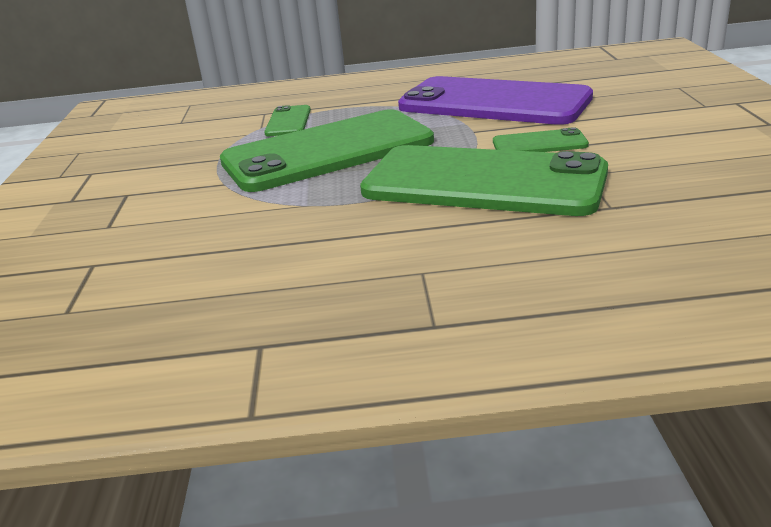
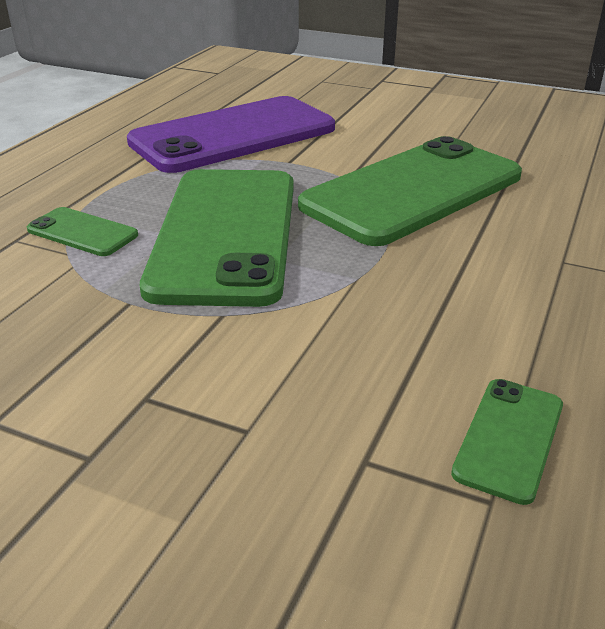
camera: 65 degrees left, 5 degrees up
green phone [493,127,589,152] -> green phone moved to [451,379,563,505]

